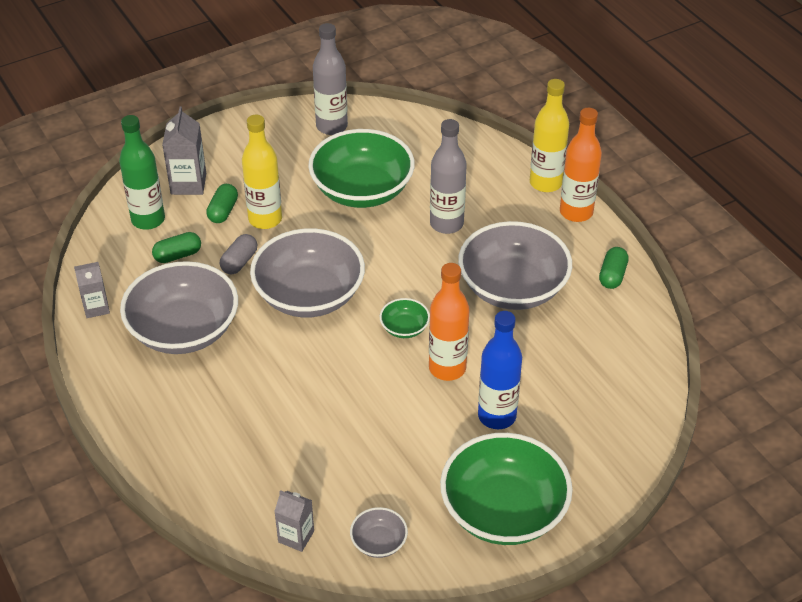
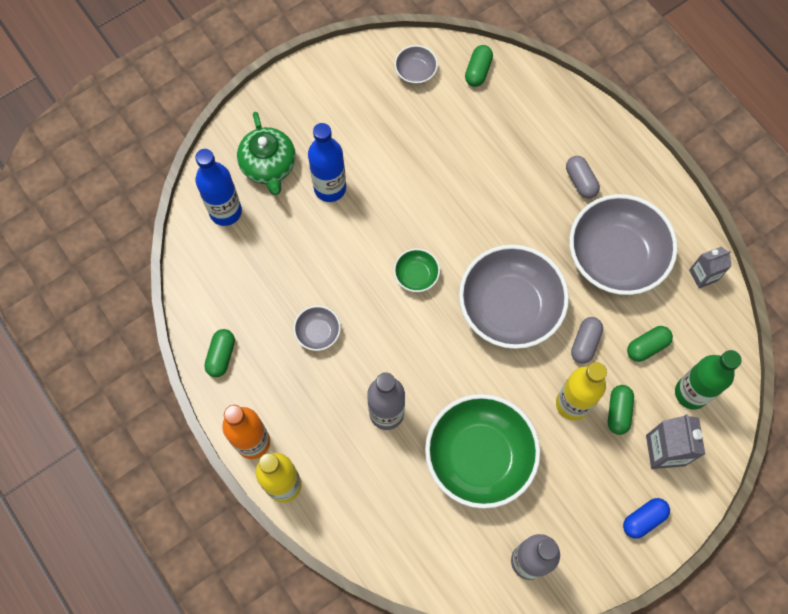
camera: 175 degrees right, 25 degrees up
grey carton [274,490,314,552] -> green capsule [465,45,493,87]
orange bottle [429,263,469,381] -> none
green bowl [440,433,573,545] -> none
grey bowl [458,221,572,310] -> grey bowl [293,306,341,351], size x0.44
none -> blue bottle [195,149,242,226]
none -> green teapot [237,112,296,195]
none -> grey capsule [566,156,600,199]
none -> blue capsule [623,498,670,539]

